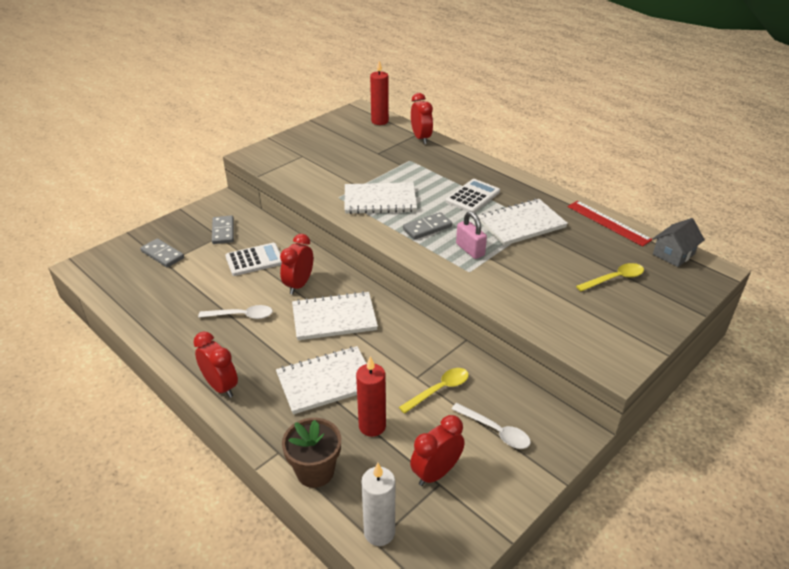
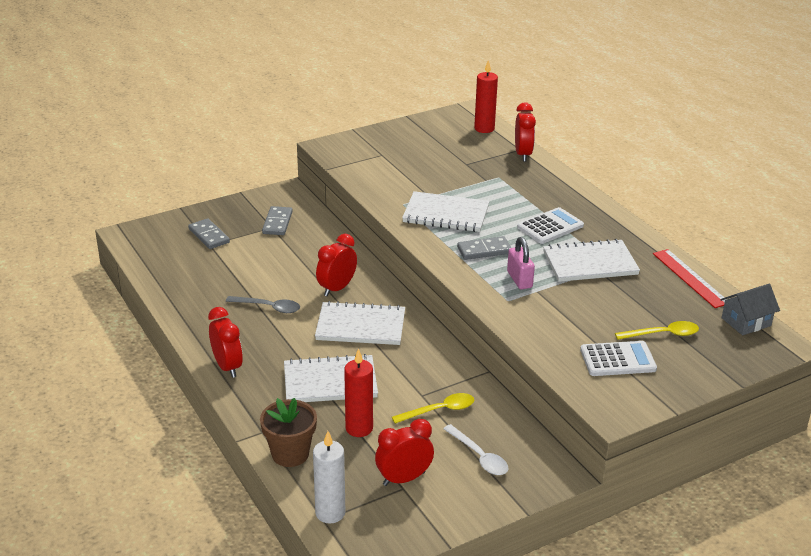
camera: 15 degrees right, 5 degrees down
white spoon [198,305,273,319] -> grey spoon [226,296,300,313]
white calculator [225,243,282,276] -> white calculator moved to [580,341,657,376]

